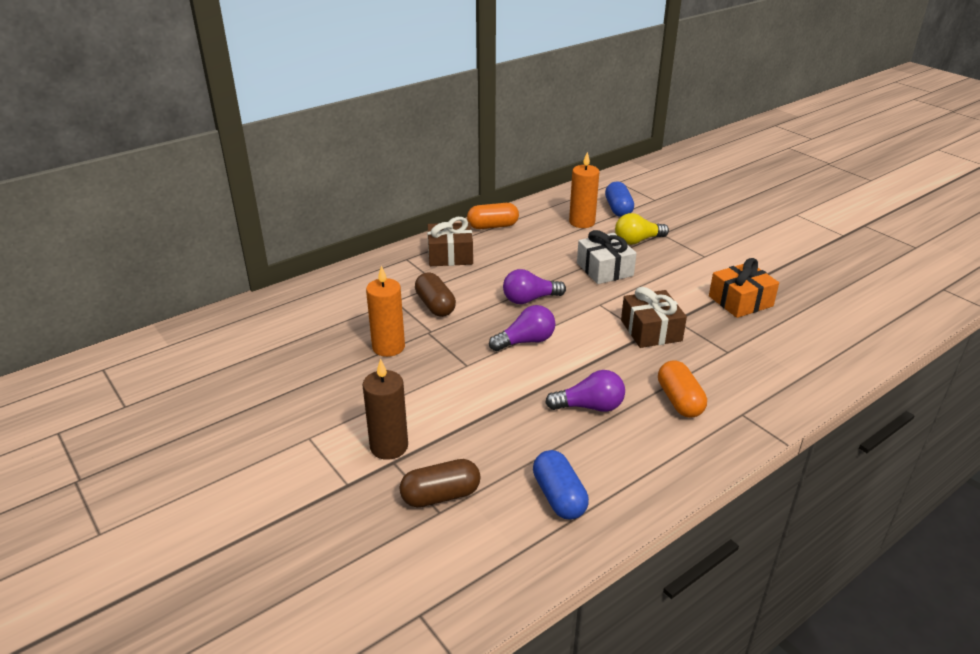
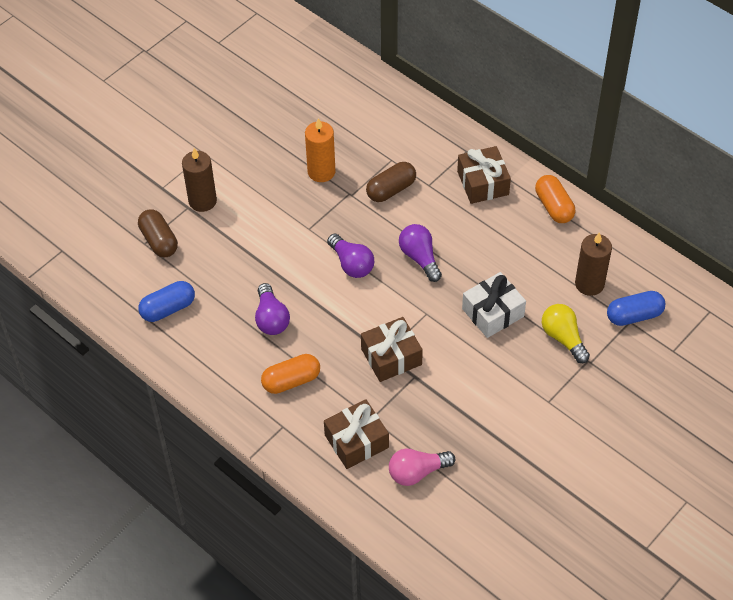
camera: 80 degrees right, 20 degrees up
orange candle [569,152,599,228] -> brown candle [575,232,612,296]
orange gift [709,258,779,318] -> none
none -> brown gift [324,399,389,469]
none -> pink light bulb [389,449,455,486]

